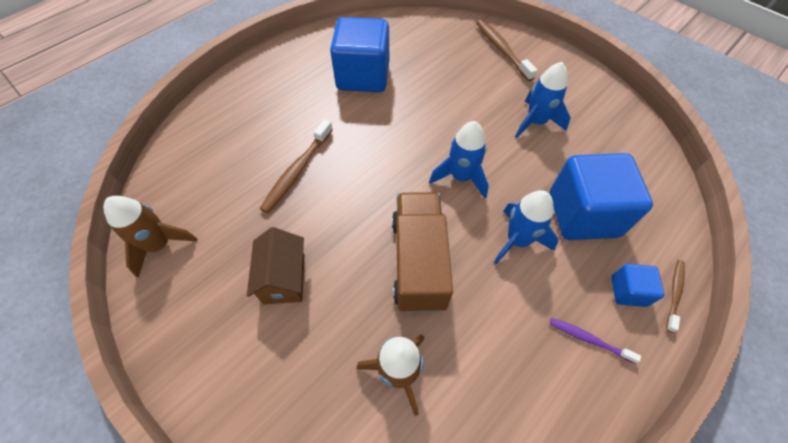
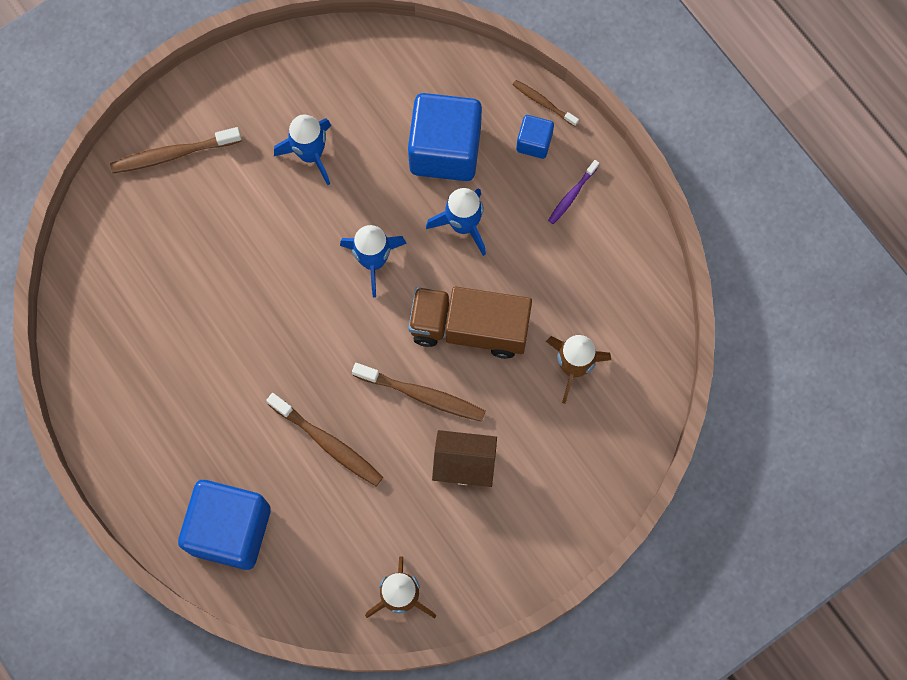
camera: 80 degrees left, 15 degrees up
blue cube [330,17,389,92] -> blue cube moved to [178,480,271,570]
none -> brown toothbrush [352,363,486,422]

